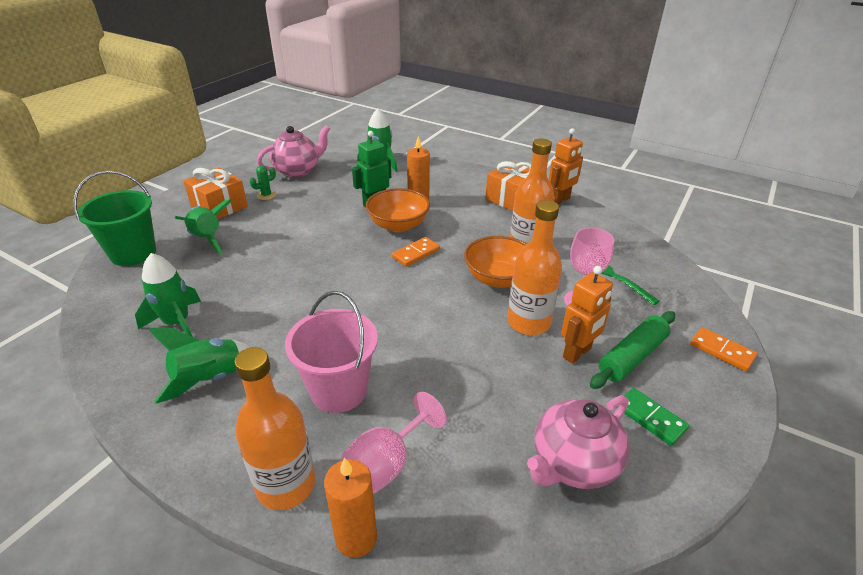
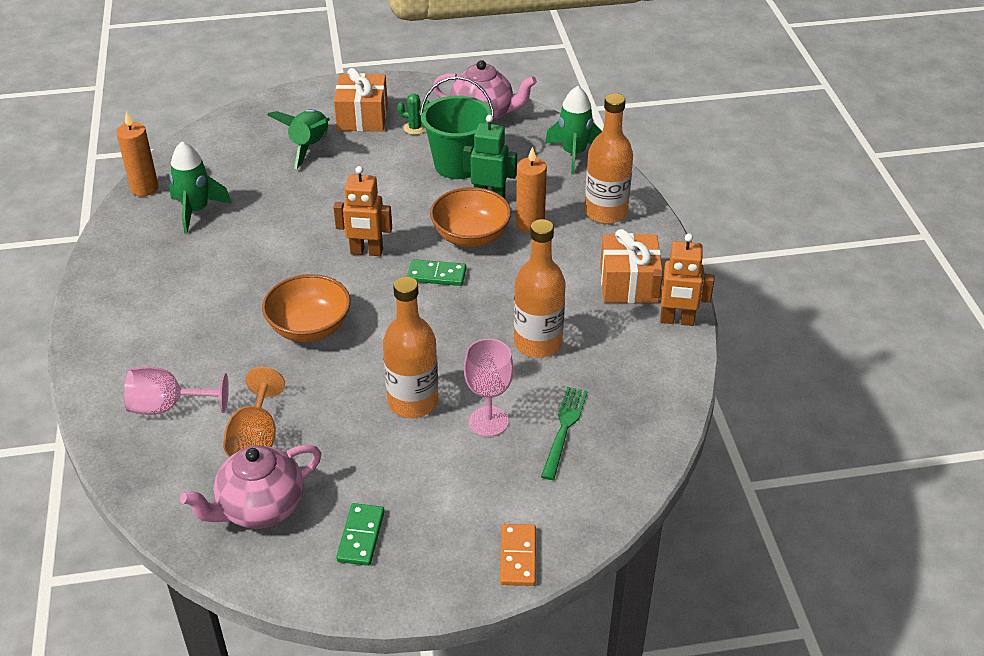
camera: 50 degrees right, 5 degrees up
green bucket [73,171,156,266] -> green bucket moved to [420,76,494,179]
green rocket [148,328,251,404] -> none
orange bottle [234,347,315,510] -> orange bottle moved to [585,93,633,224]
pink bucket [285,291,378,413] -> none
orange candle [324,457,377,558] -> orange candle moved to [116,112,159,196]
orange domino [392,237,440,267] -> green domino [407,259,466,286]
orange bowl [464,236,527,288] -> orange bowl moved to [262,274,351,342]
pink teapot [527,396,629,489] -> pink teapot turned 45 degrees counterclockwise [180,445,322,529]
orange robot [561,266,613,364] -> orange robot moved to [333,166,392,256]
green rolling pin [590,311,675,389] -> none
none -> orange goblet [223,367,285,457]

